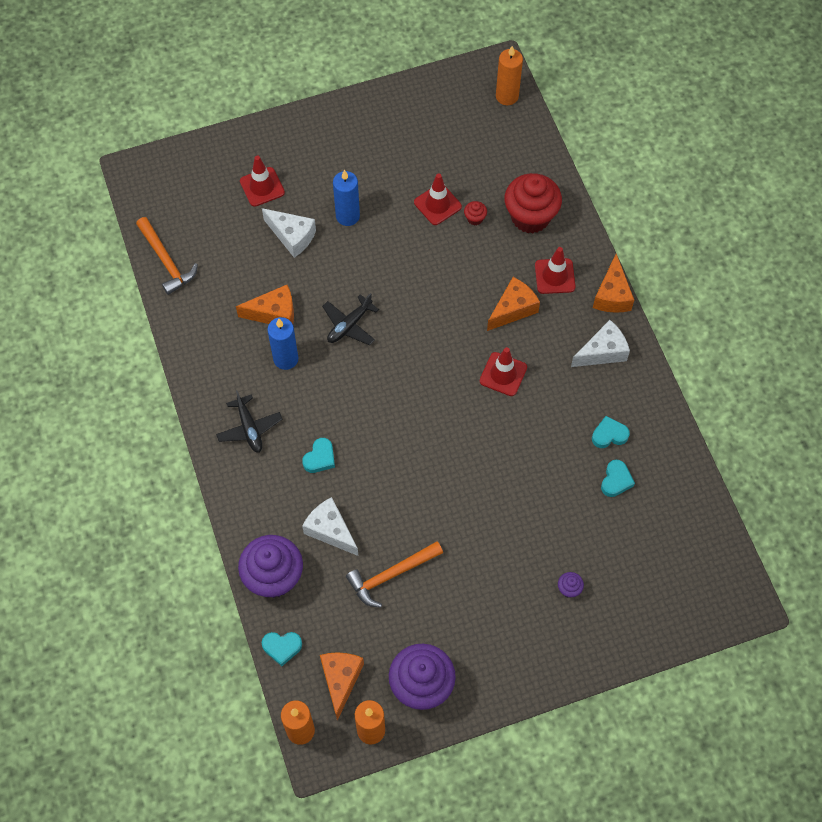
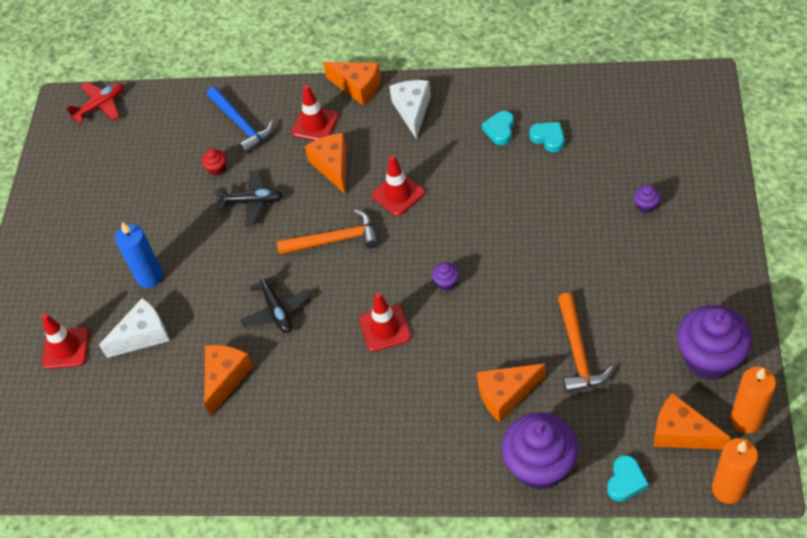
camera: 60 degrees left, 10 degrees down
orange hammer [136,217,198,295] -> orange hammer moved to [277,210,379,255]
black plane [216,390,282,453] -> black plane moved to [213,170,283,226]
blue candle [267,317,298,370] -> none
turquoise heart [302,438,335,473] -> none
white cheese [302,497,359,556] -> orange cheese [477,364,545,422]
red traffic cone [414,173,462,225] -> red traffic cone moved to [359,292,411,352]
orange candle [496,46,523,105] -> red plane [66,82,124,124]
red cupcake [504,173,562,233] -> blue hammer [207,87,274,154]
none -> purple cupcake [432,263,459,291]

